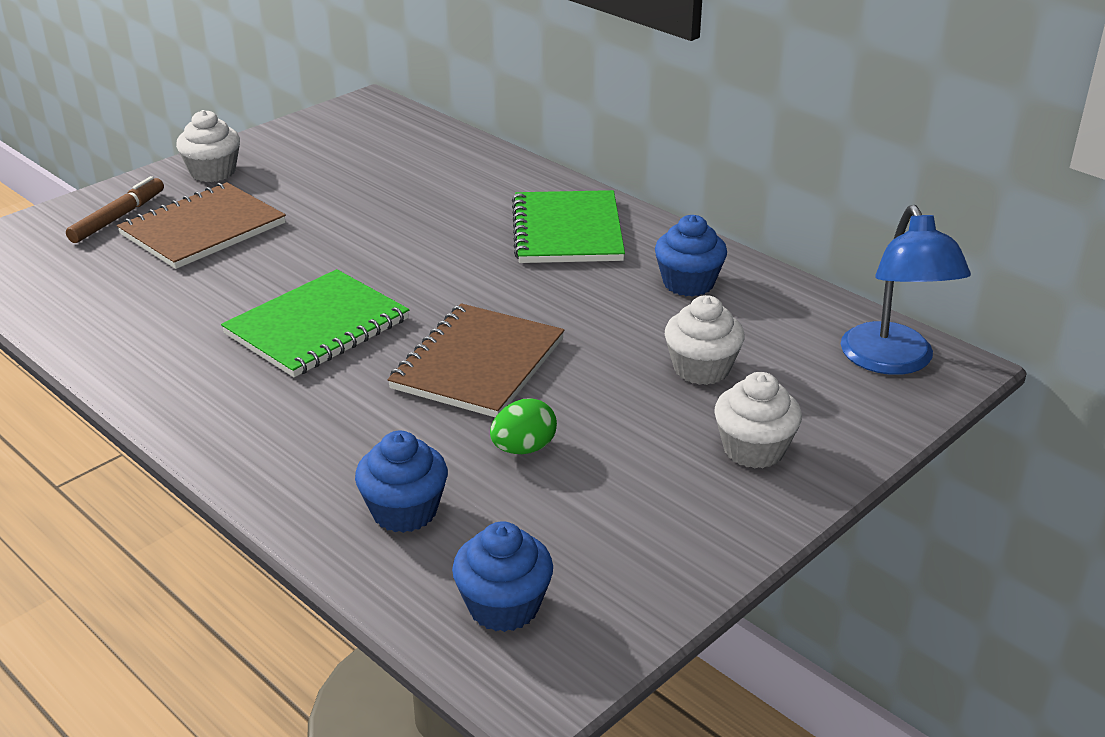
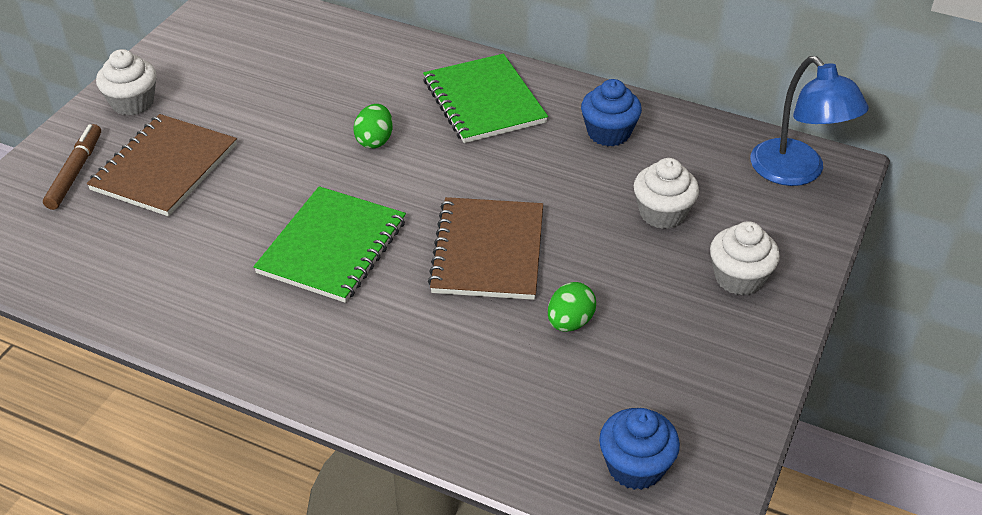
camera: 20 degrees left, 10 degrees up
blue cupcake [355,430,448,533] -> none
none -> green egg [353,104,393,148]

